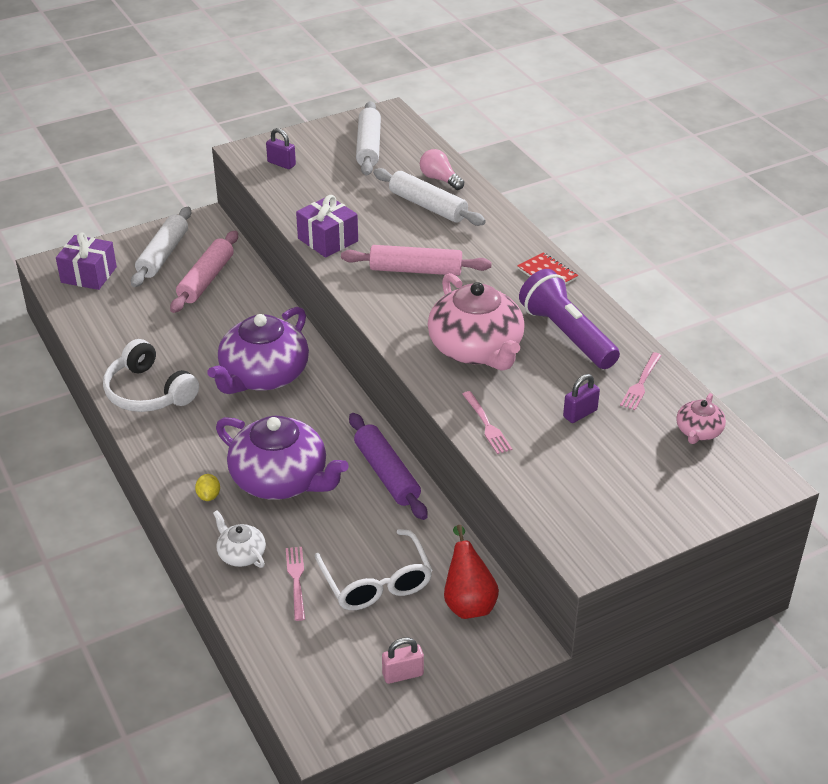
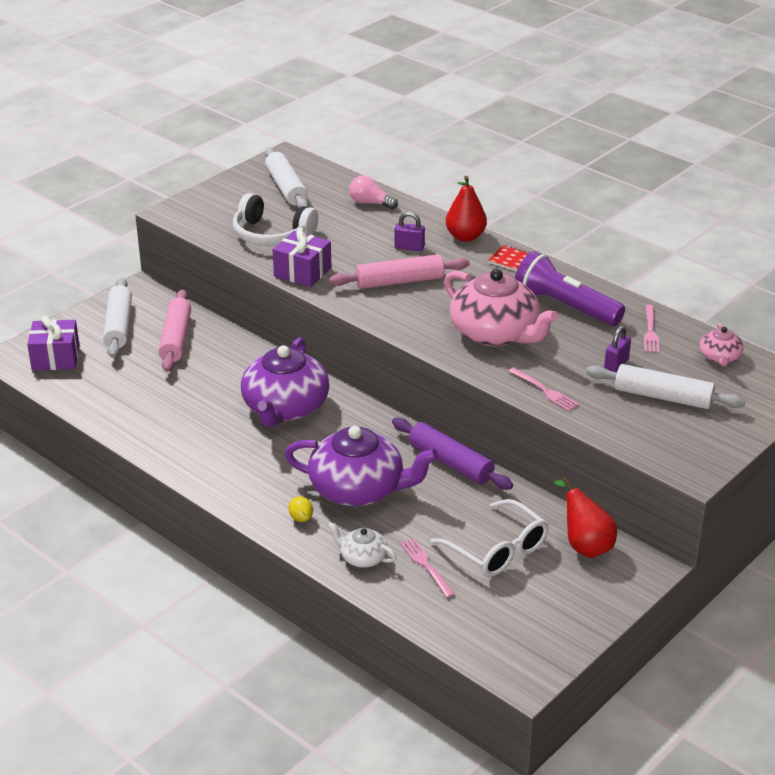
camera: 20 degrees left, 5 degrees down
white headphones [103,339,199,412] -> white headphones moved to [233,193,318,246]
purple padlock [266,128,296,169] -> purple padlock moved to [394,212,425,251]
white rolling pin [373,168,486,226] -> white rolling pin moved to [586,364,745,409]
pink padlock [382,637,424,684] -> none
none -> red pear [446,176,487,242]

